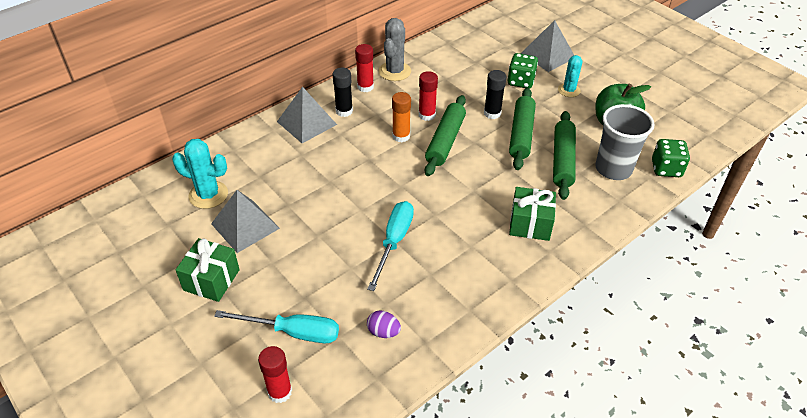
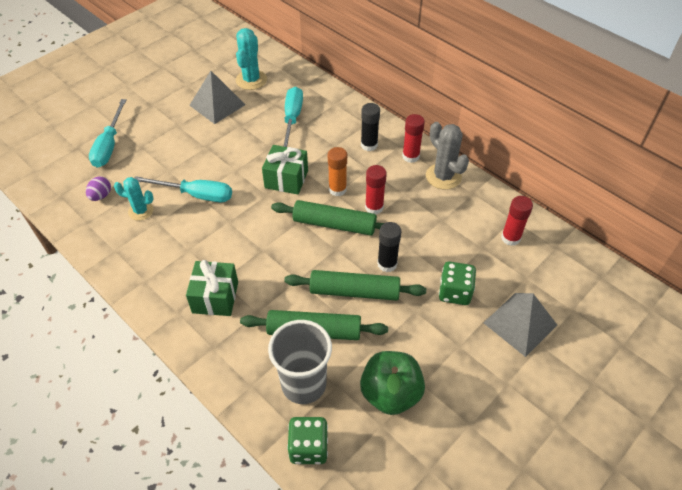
camera: 85 degrees right, 5 degrees up
green gift [176,238,240,302] -> green gift moved to [262,145,308,195]
red glue stick [258,346,292,403] -> red glue stick moved to [501,196,533,246]
grey pyramid [277,87,337,143] -> none
grey cactus [379,18,411,81] -> grey cactus turned 45 degrees clockwise [426,122,469,190]
turquoise cactus [558,55,582,97] -> turquoise cactus moved to [114,177,154,221]
none -> turquoise screwdriver [283,87,303,147]

